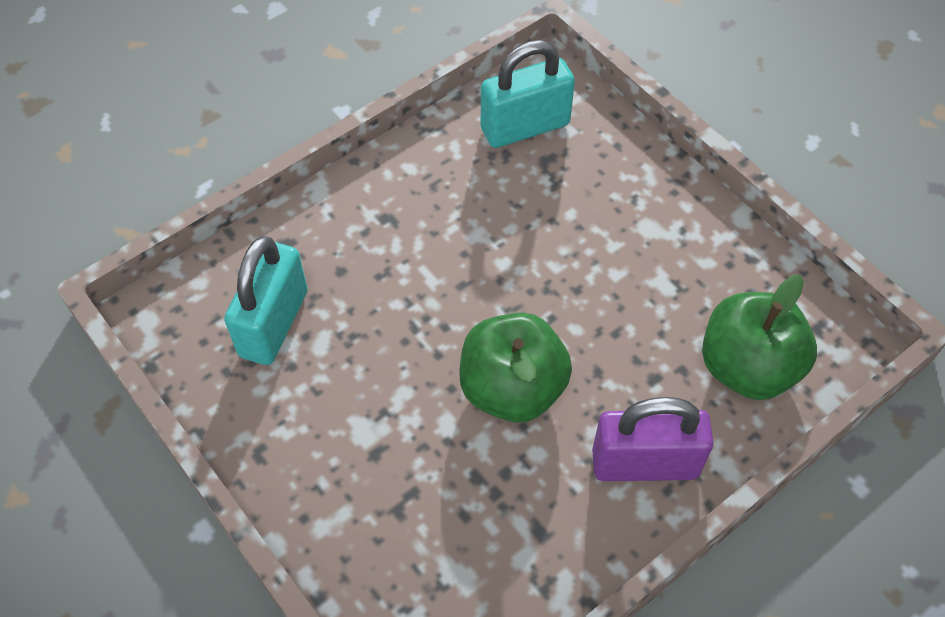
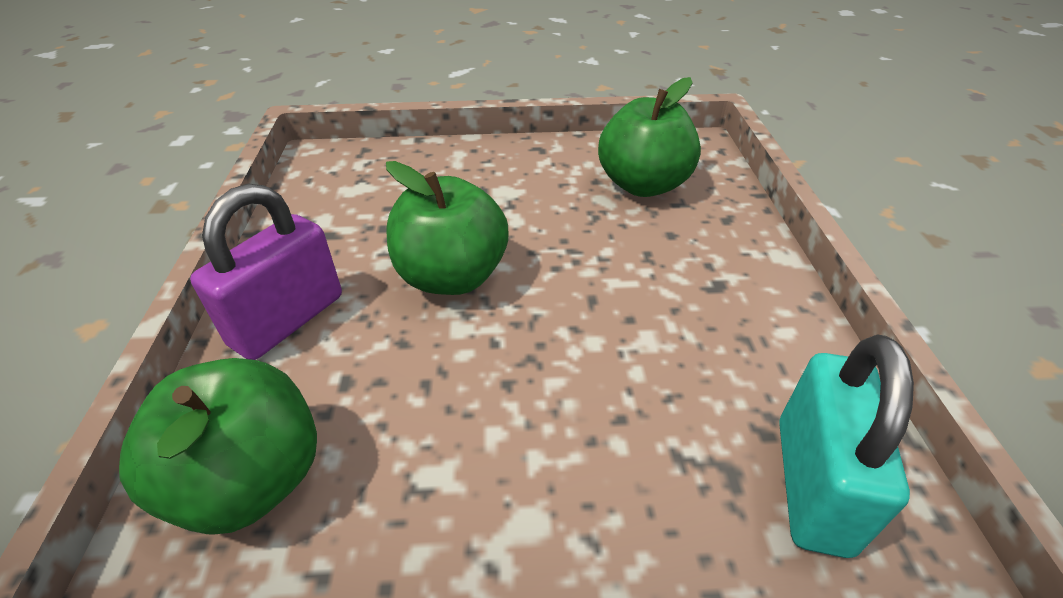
camera: 125 degrees right, 15 degrees down
turquoise padlock [224,236,308,365] -> green apple [598,77,701,197]

